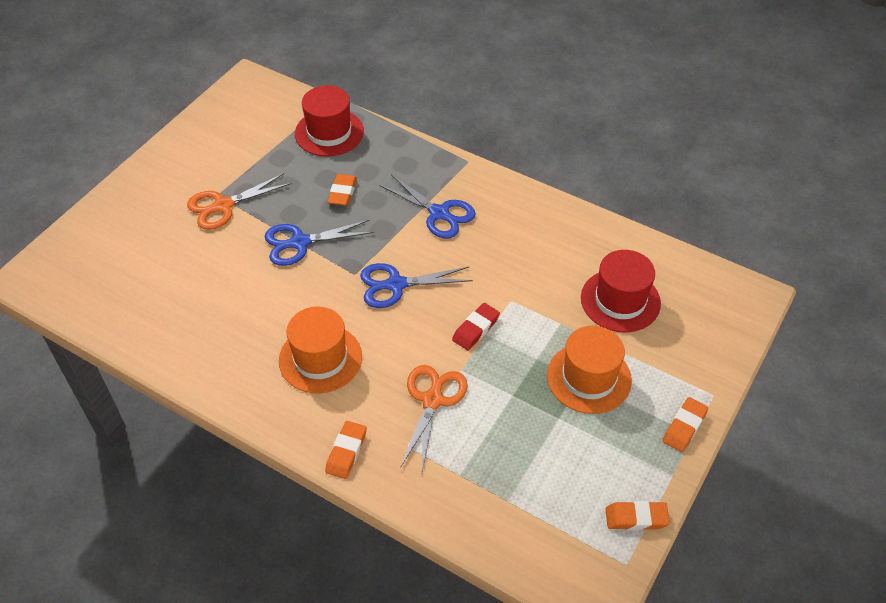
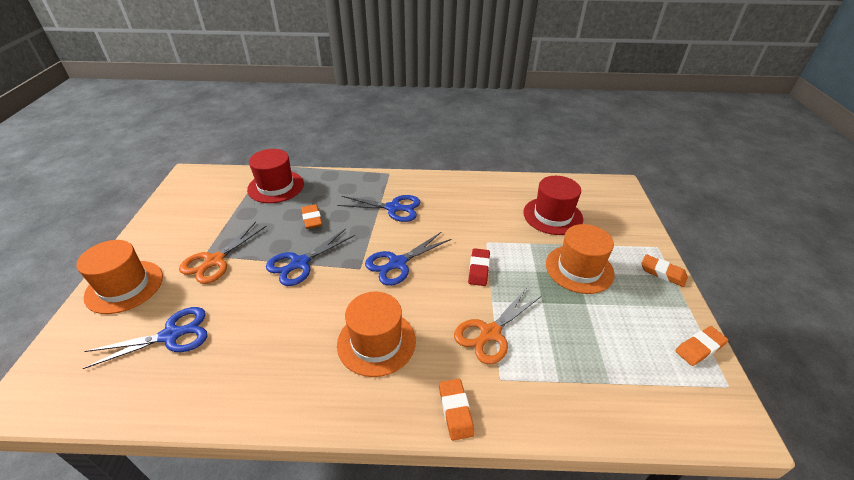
camera: 30 degrees left, 10 degrees down
orange scissors [400,365,468,471] -> orange scissors turned 120 degrees counterclockwise [454,289,541,364]
orange eraser [663,397,708,452] -> orange eraser turned 60 degrees counterclockwise [641,254,688,287]
none -> orange hat [76,240,163,314]
none -> blue scissors [83,307,208,369]

